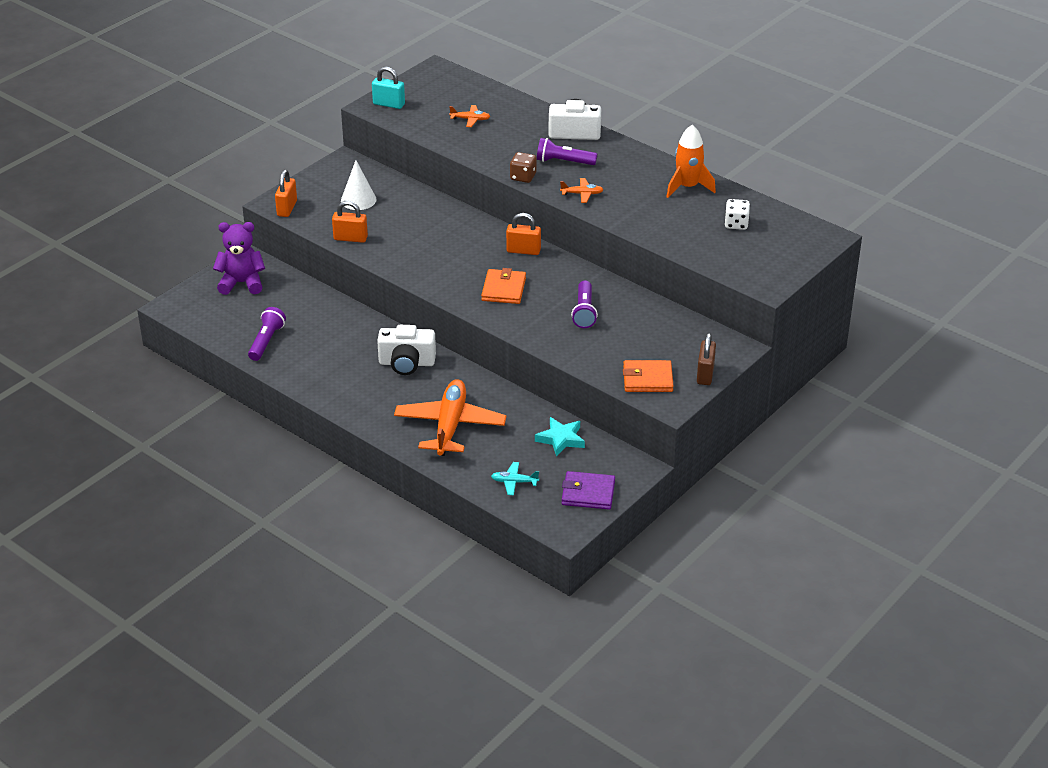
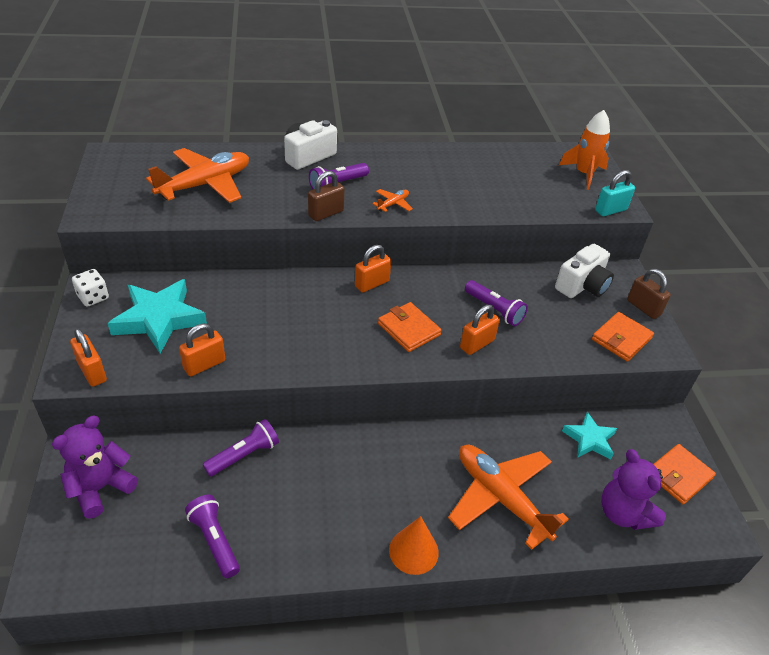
camera: 50 degrees left, 5 degrees up
white cone [341,160,377,210] -> turquoise star [108,279,207,354]
turquoise padlock [372,67,405,109] -> turquoise padlock moved to [595,170,635,216]
white camera [377,325,436,375] -> white camera moved to [555,244,614,298]
orange plane [449,105,490,127] -> orange plane [146,148,249,203], size x2.38
turquoise plane [491,462,539,495] -> purple teddy bear [601,449,666,530]
brown dice [510,152,536,183] -> brown padlock [308,171,345,221]
purple wallet [562,471,615,509] -> orange wallet [653,444,716,504]
orange rocket [666,125,716,198] -> orange rocket moved to [559,110,610,190]
white dice [725,199,750,230] -> white dice moved to [72,269,109,307]
none -> purple flashlight [203,419,279,477]
none -> orange cone [389,516,439,575]
none -> orange padlock [460,304,500,355]

